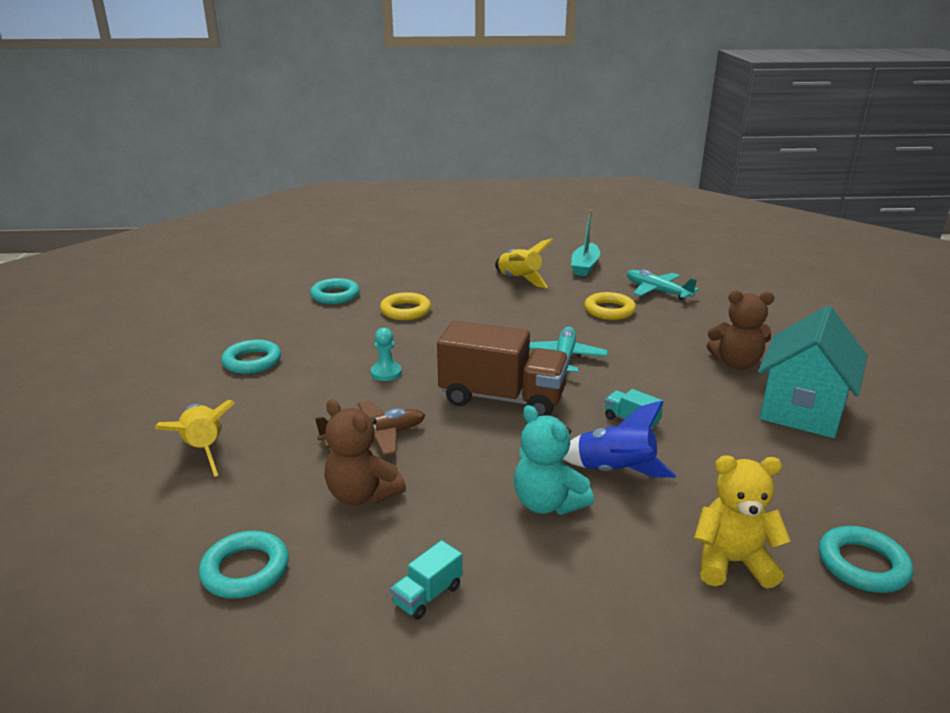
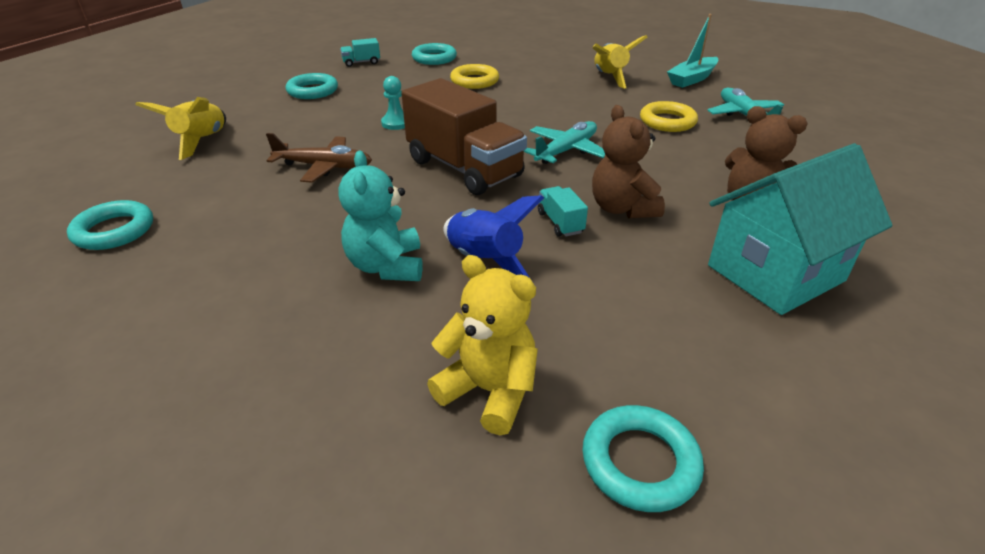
camera: 30 degrees right, 10 degrees up
brown teddy bear [324,399,406,505] -> brown teddy bear moved to [592,105,665,218]
turquoise truck [391,540,462,620] -> turquoise truck moved to [340,38,380,67]

